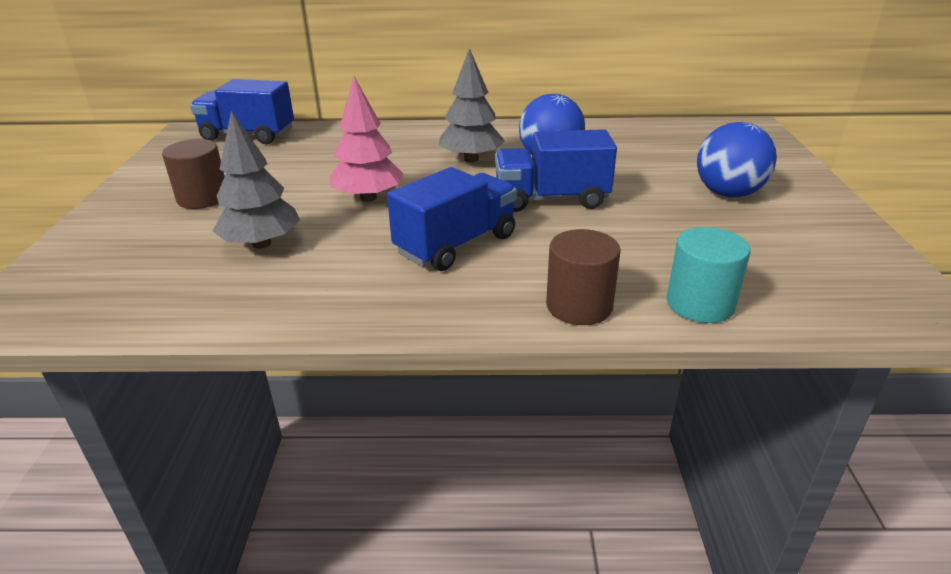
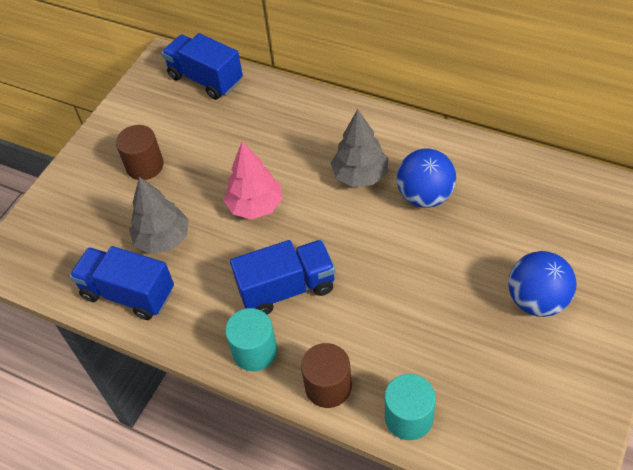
camera: 30 degrees right, 20 degrees up
blue truck [495,129,617,212] -> blue truck moved to [70,246,174,320]
none -> turquoise cylinder [225,308,277,371]

